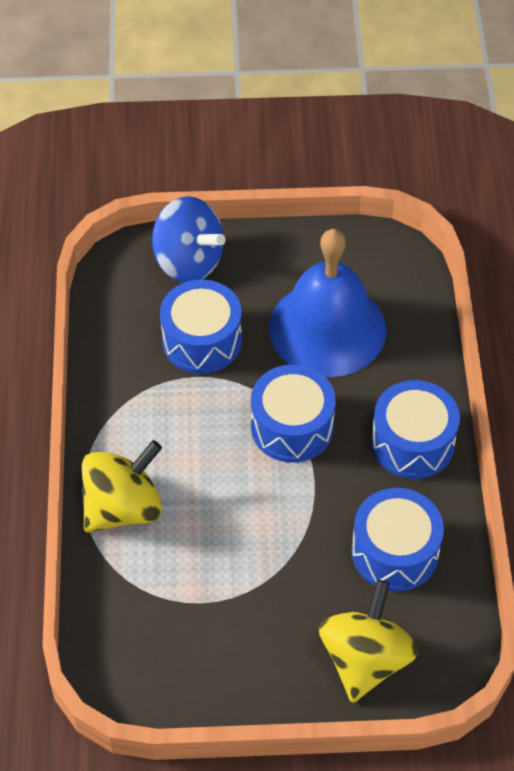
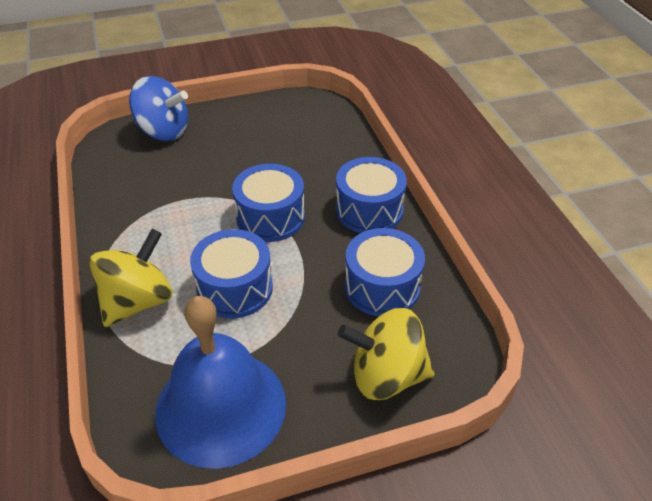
camera: 15 degrees left, 10 degrees down
blue drum [160,280,242,374] -> blue drum moved to [190,229,273,319]
blue bell [269,229,386,377] -> blue bell moved to [155,296,286,469]
yellow spinning top [319,580,418,703] -> yellow spinning top turned 90 degrees counterclockwise [338,308,434,400]

